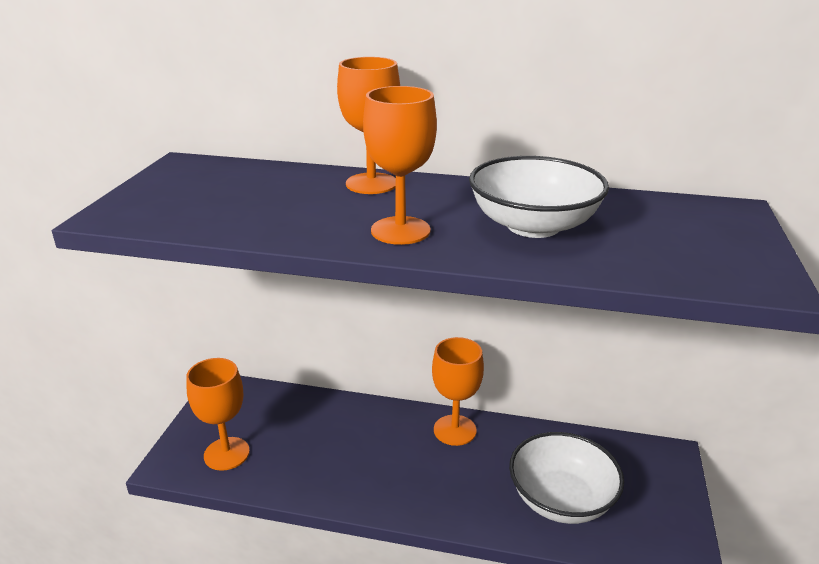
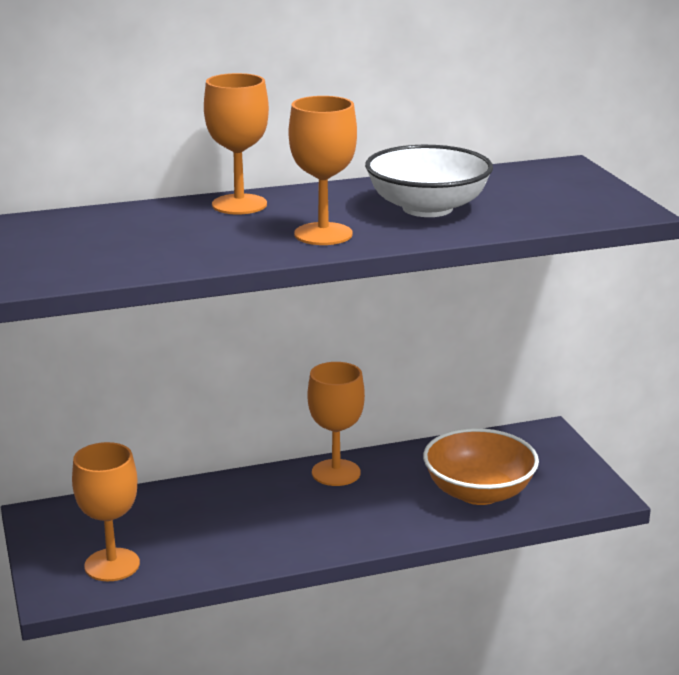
camera: 30 degrees left, 5 degrees down
white bowl [509,432,624,524] -> orange bowl [423,428,539,505]

